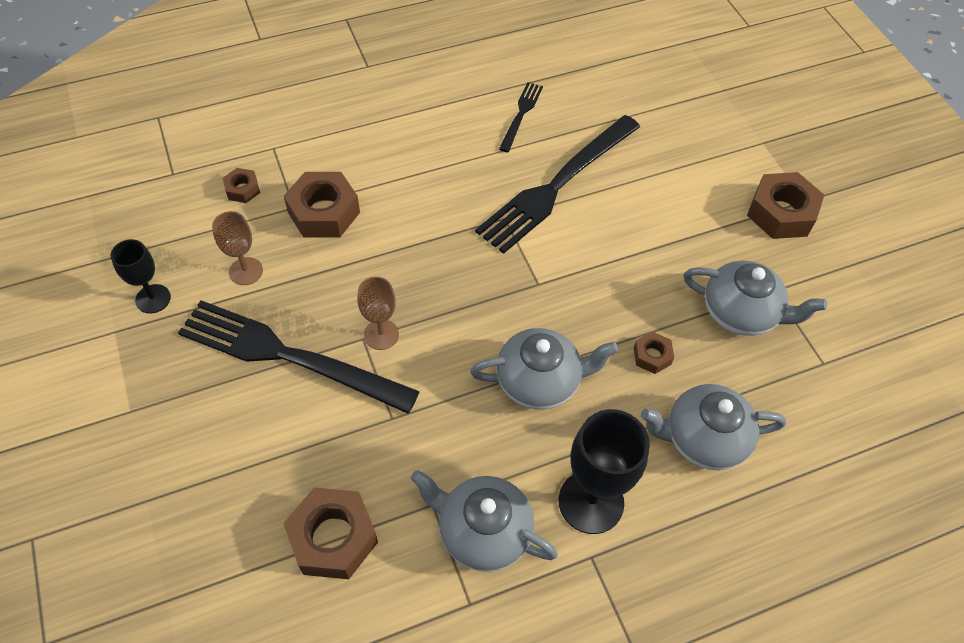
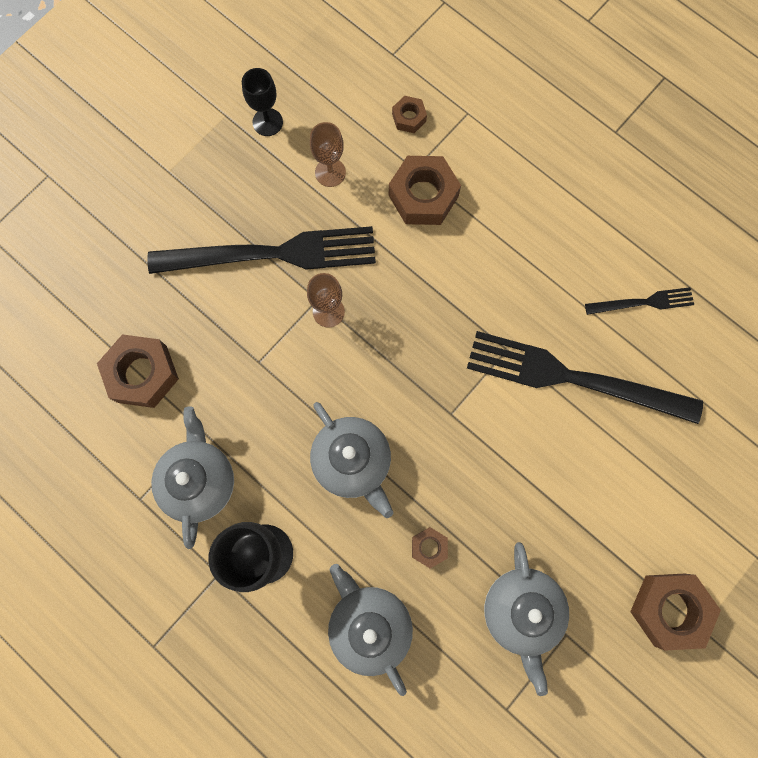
camera: 65 degrees right, 20 degrees up
black fork [178,300,420,414] -> black fork turned 90 degrees clockwise [147,226,376,274]

